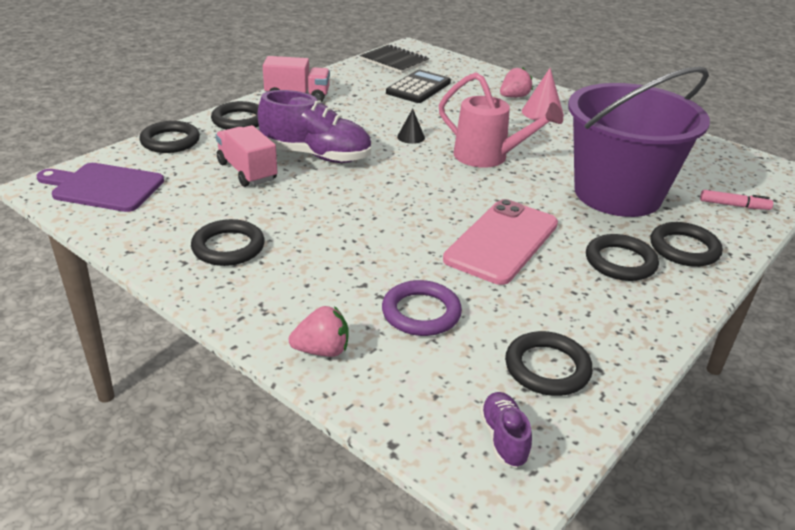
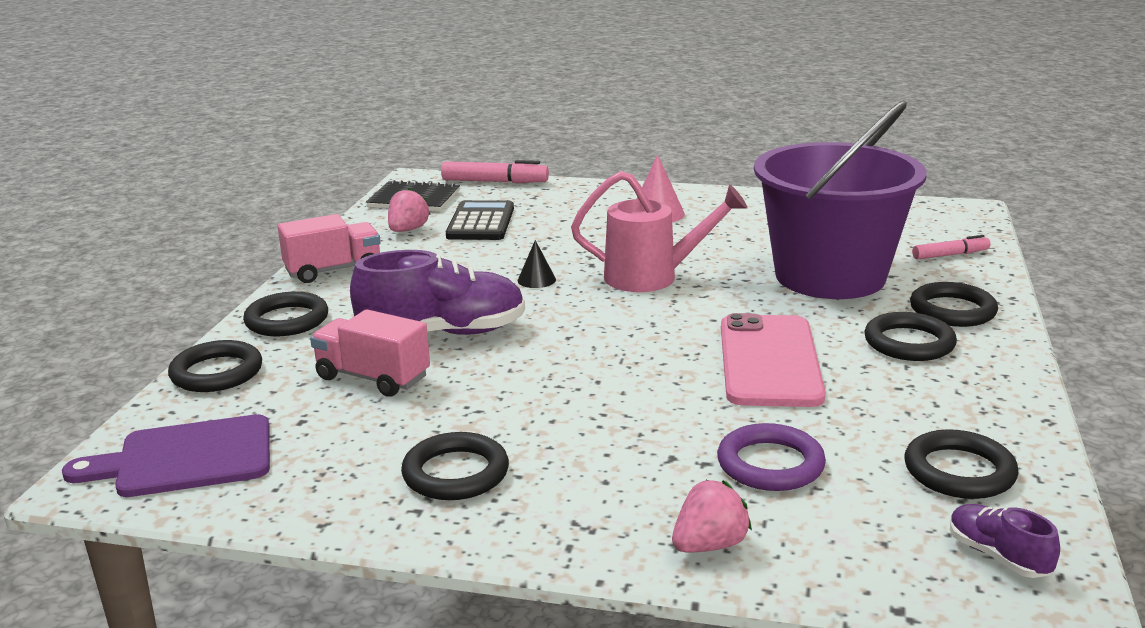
camera: 25 degrees left, 10 degrees down
pink strawberry [500,67,533,98] -> pink strawberry moved to [388,188,431,232]
none -> pink marker [441,160,549,183]

